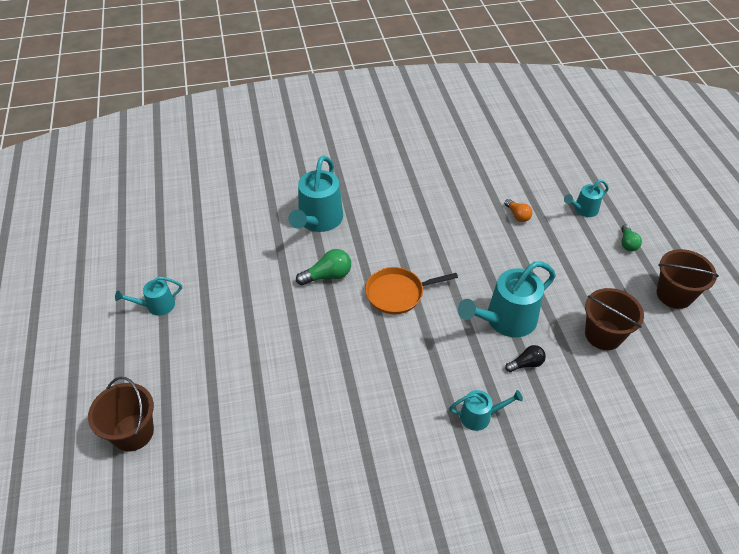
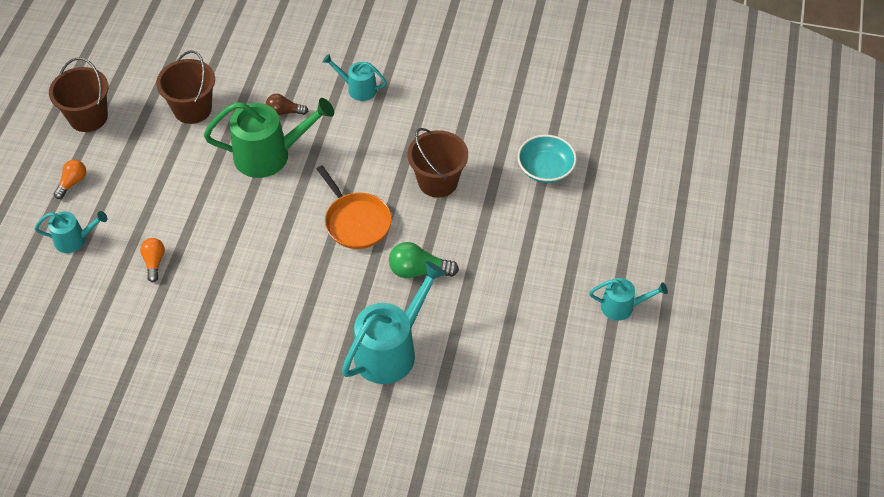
camera: 155 degrees left, 5 degrees up
brown bucket [88,377,154,451] -> brown bucket moved to [407,128,468,198]
orange pan [365,267,458,314] -> orange pan turned 45 degrees clockwise [317,165,392,249]
turquoise watering can [458,261,556,337] -> green watering can [204,98,334,178]
black light bulb [505,345,546,372] -> brown light bulb [266,94,308,115]
green light bulb [621,224,642,251] -> orange light bulb [54,160,86,199]
none -> turquoise bowl [517,135,577,183]

